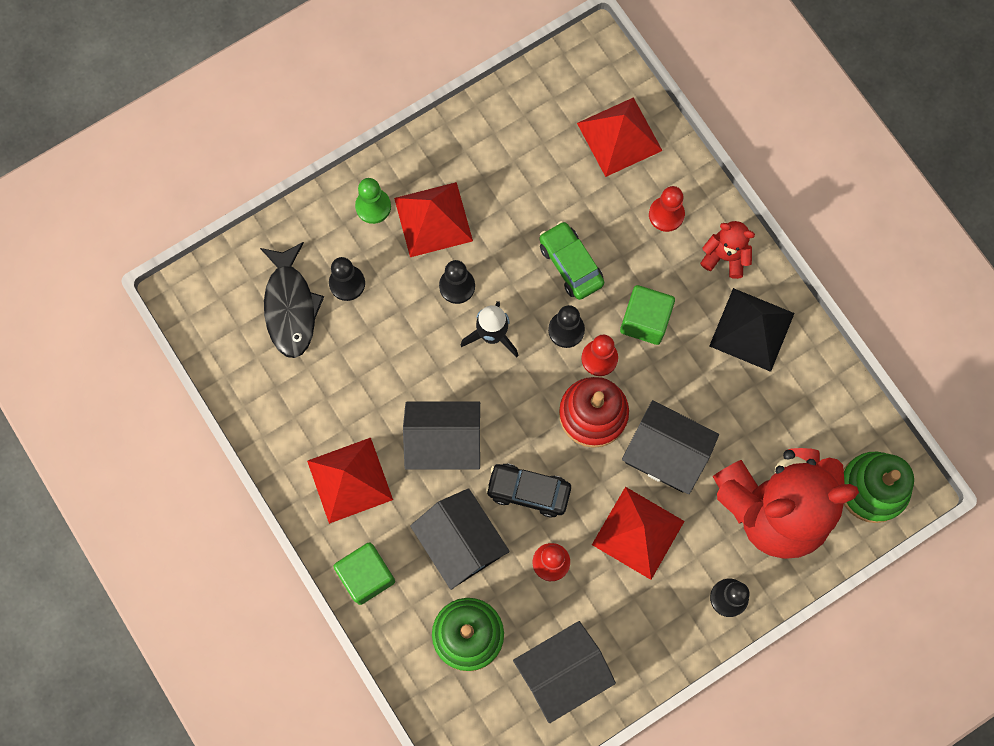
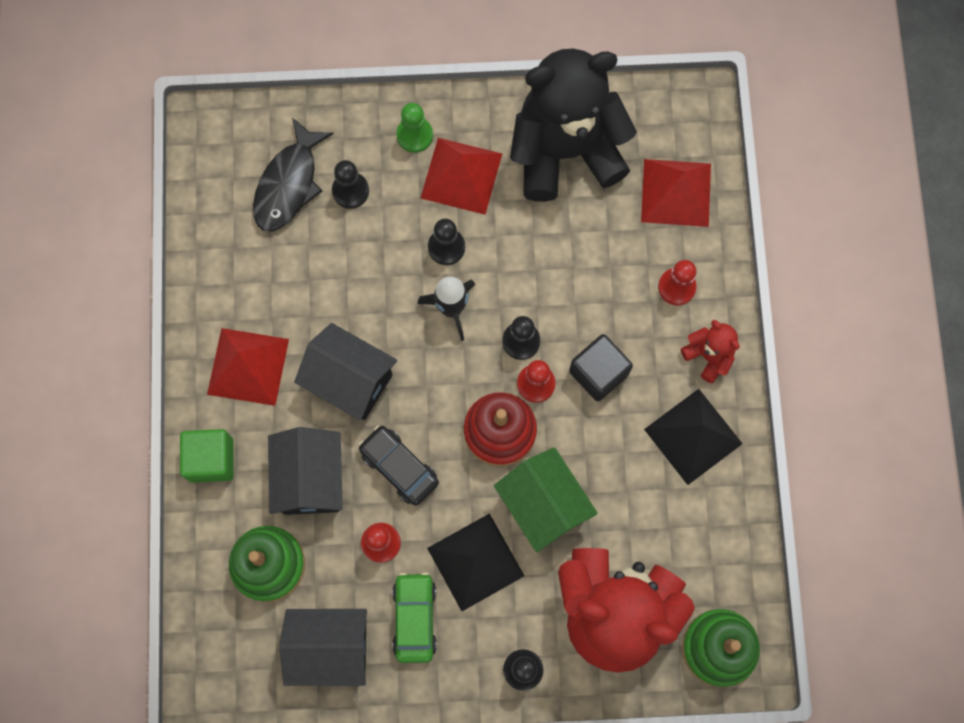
camera: 30 degrees right, 0 degrees up
green car [539,221,604,300] -> green car moved to [392,572,437,663]
red pyramid [592,487,685,580] -> black pyramid [427,513,524,611]
green cube [620,285,675,345] -> black cube [569,334,633,401]
black house [622,400,719,494] -> green house [494,447,598,553]
none -> black teddy bear [510,49,637,202]

